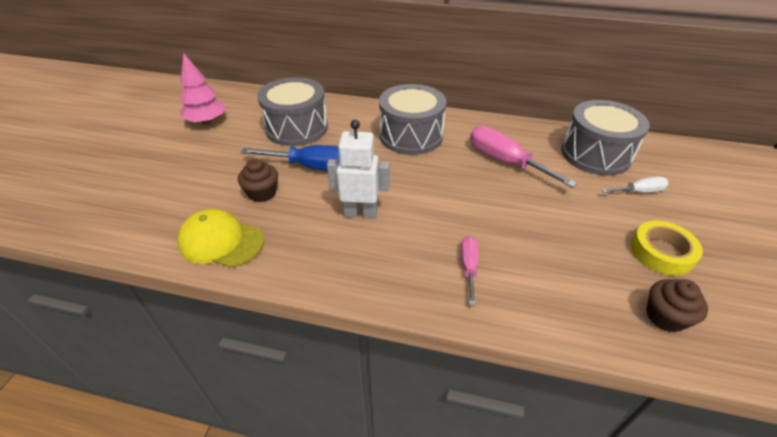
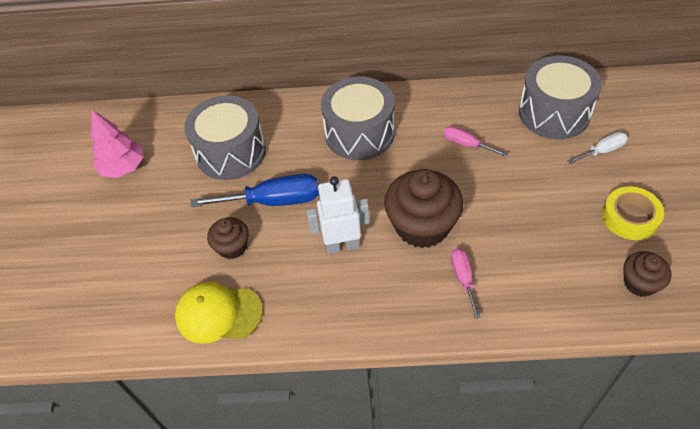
camera: 10 degrees left, 10 degrees up
pink screwdriver [470,126,577,188] -> pink screwdriver [444,126,508,157], size x0.55
none -> brown cupcake [384,169,463,248]

